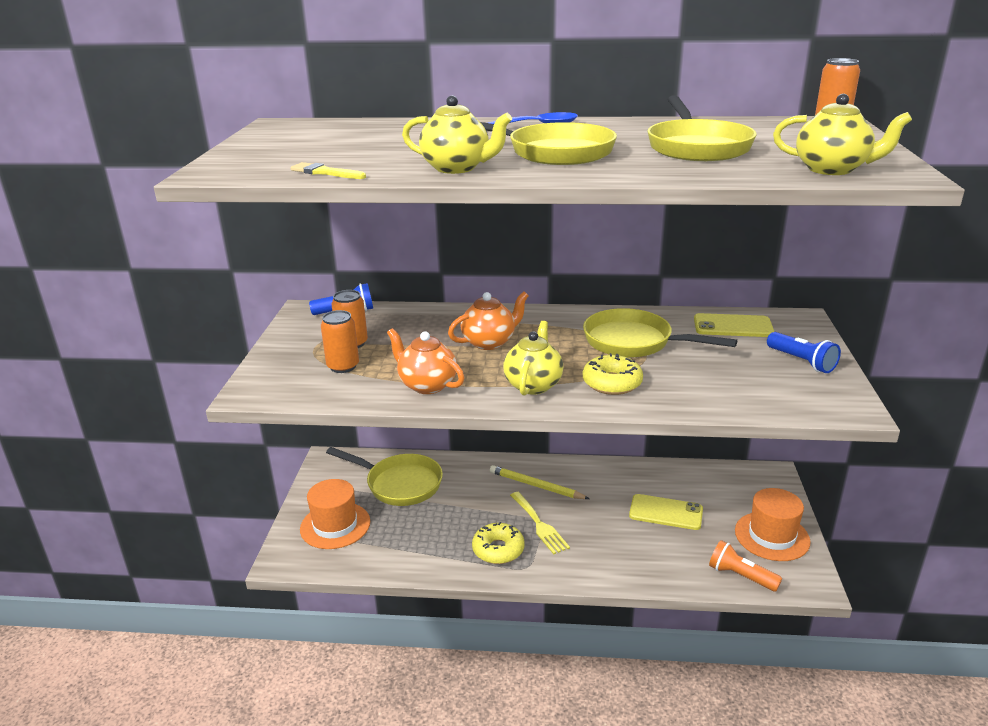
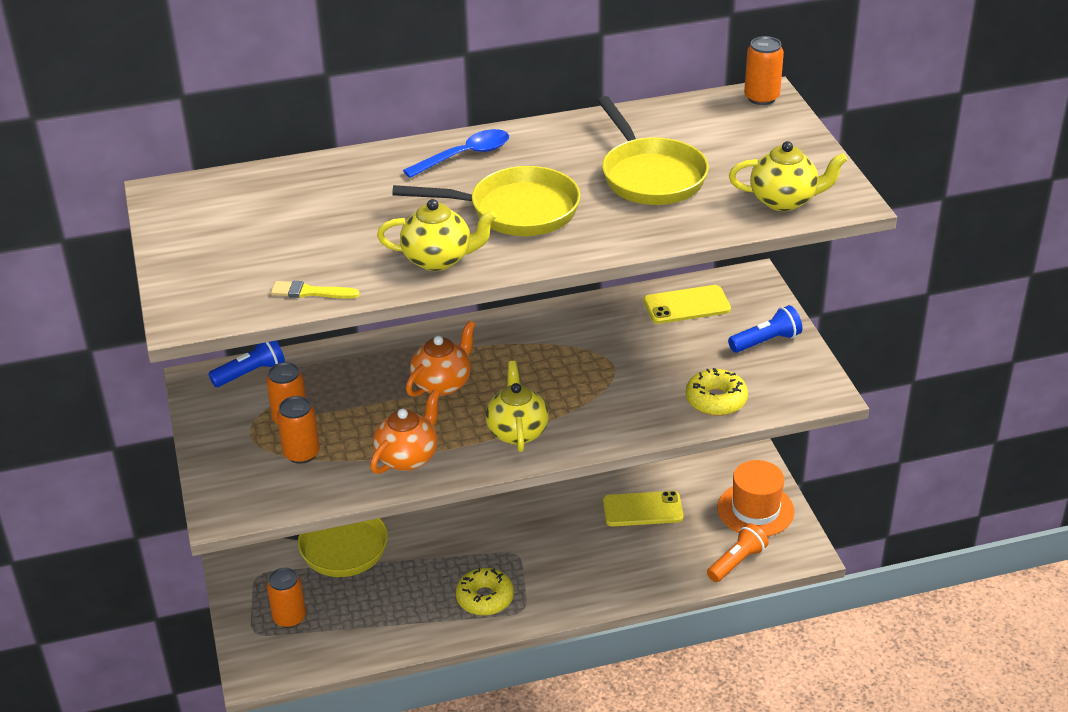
camera: 20 degrees left, 10 degrees up
orange hat [300,479,370,549] -> orange can [267,568,306,628]
orange teapot [387,328,465,394] -> orange teapot turned 105 degrees clockwise [370,390,440,474]
yellow pencil [490,465,590,499] -> none
yellow fork [510,492,570,554] -> none
yellow pan [583,308,737,358] -> none
yellow donut [583,353,643,395] -> yellow donut moved to [686,368,748,416]
orange flashlight [709,540,782,592] -> orange flashlight turned 120 degrees clockwise [707,523,769,582]
blue flashlight [767,332,841,373] -> blue flashlight turned 60 degrees counterclockwise [728,305,802,353]

